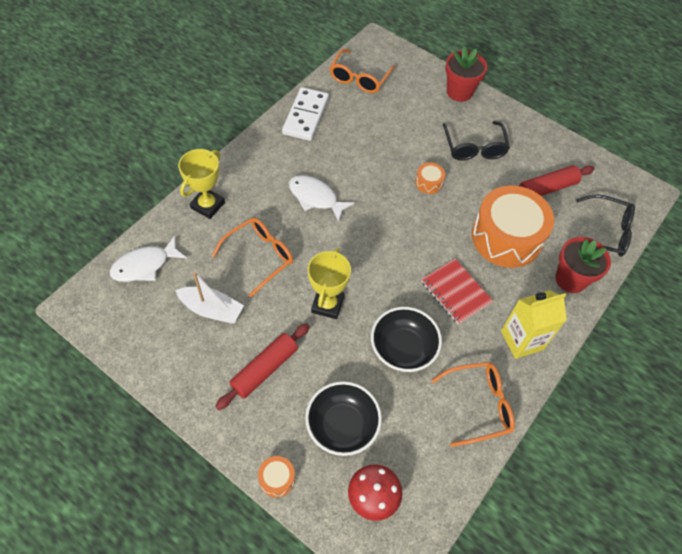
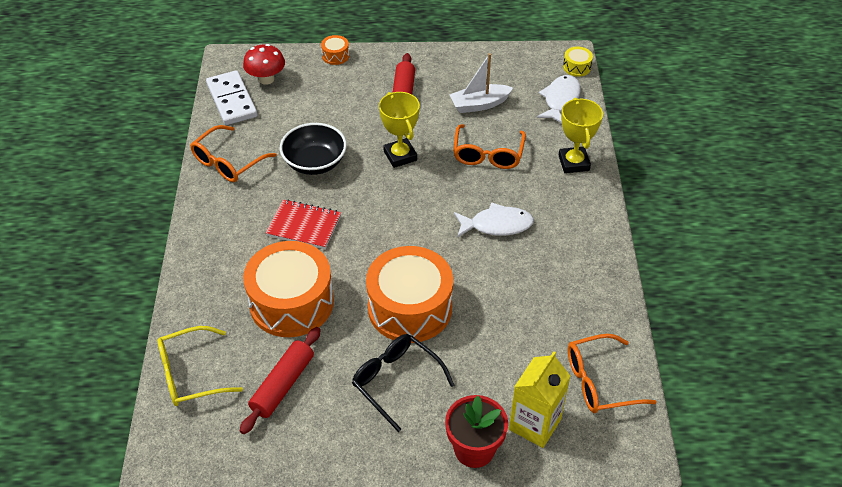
camera: 145 degrees right, 10 degrees down
white domino [282,87,329,141] -> white domino moved to [206,70,257,125]
black bowl [305,381,382,456] -> none
orange glasses [329,49,395,93] -> orange glasses turned 90 degrees counterclockwise [568,334,657,413]
orange drum [415,163,445,194] -> orange drum [366,246,453,343], size x2.45
yellow carton [501,290,567,359] -> yellow carton moved to [509,351,570,448]
red flower pot [556,237,611,293] -> none
black glasses [576,195,635,257] -> yellow glasses [157,326,243,406]
none -> yellow drum [563,46,593,77]

